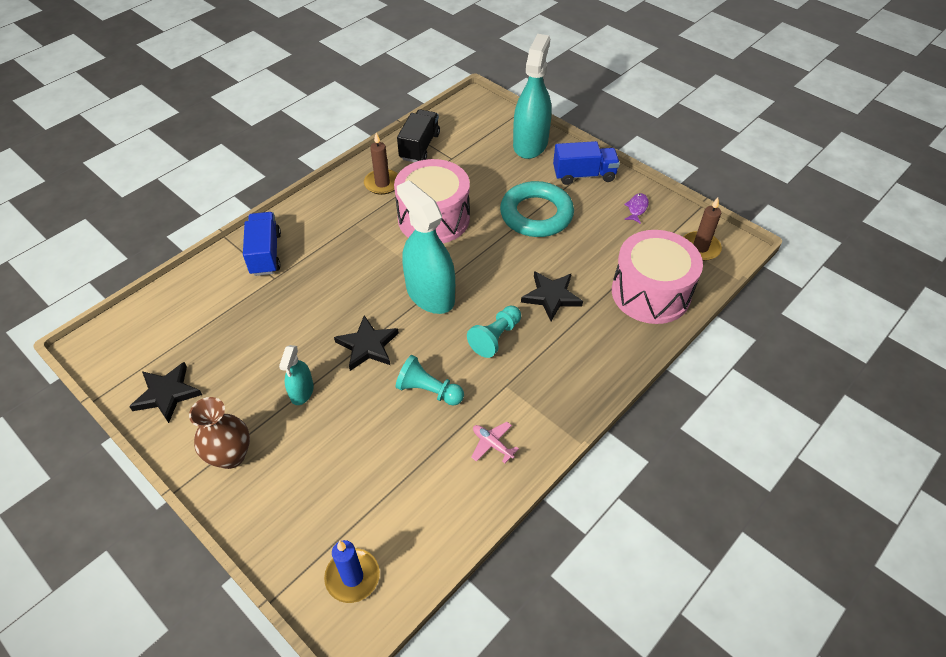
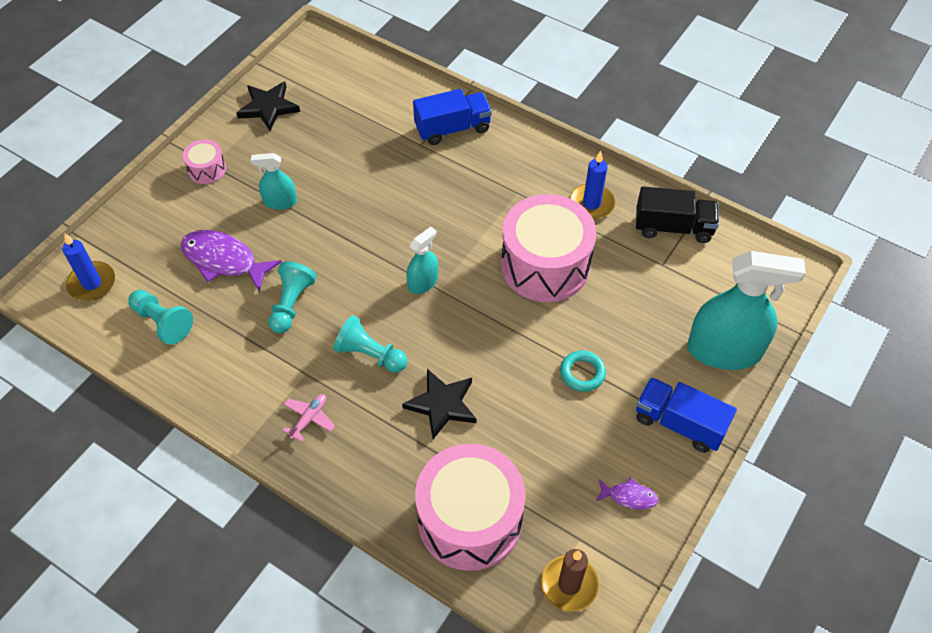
camera: 80 degrees right, 5 degrees up
brown vase [189,397,250,469] -> pink drum [183,139,226,184]
black star [334,315,399,371] -> none
brown candle [364,133,398,195] -> blue candle [570,151,615,219]
turquoise spray bottle [397,180,455,314] -> turquoise spray bottle [407,227,438,294], size x0.50
pink plane [471,422,519,463] -> pink plane moved to [283,394,335,442]
turquoise ring [500,181,574,237] -> turquoise ring [560,350,606,392], size x0.47
blue truck [553,141,620,185] -> blue truck turned 135 degrees clockwise [636,377,737,453]
none -> turquoise pawn [128,290,193,345]
none -> purple fish [181,230,282,292]

